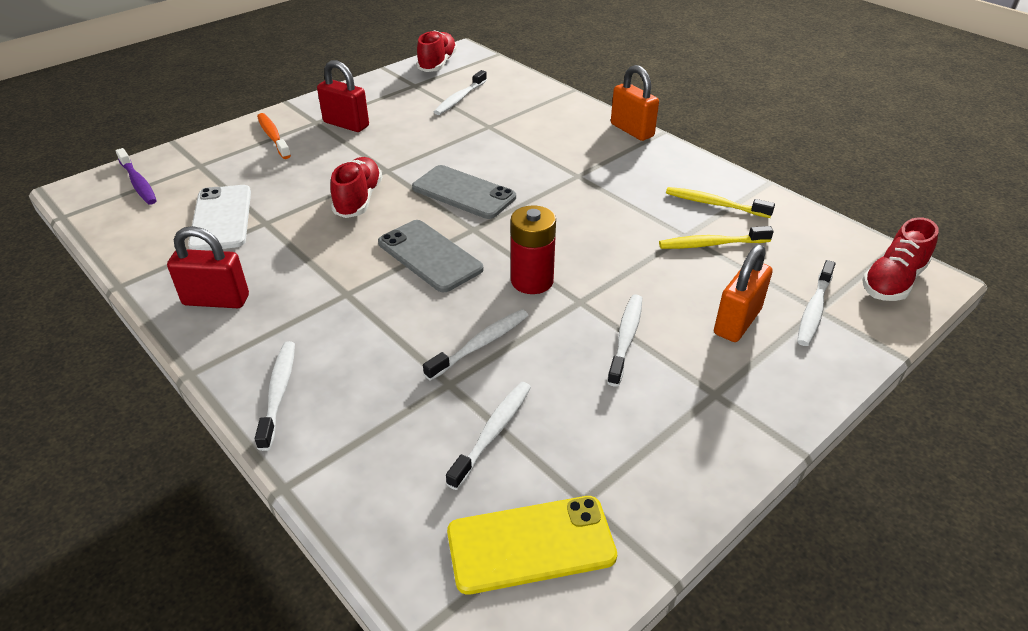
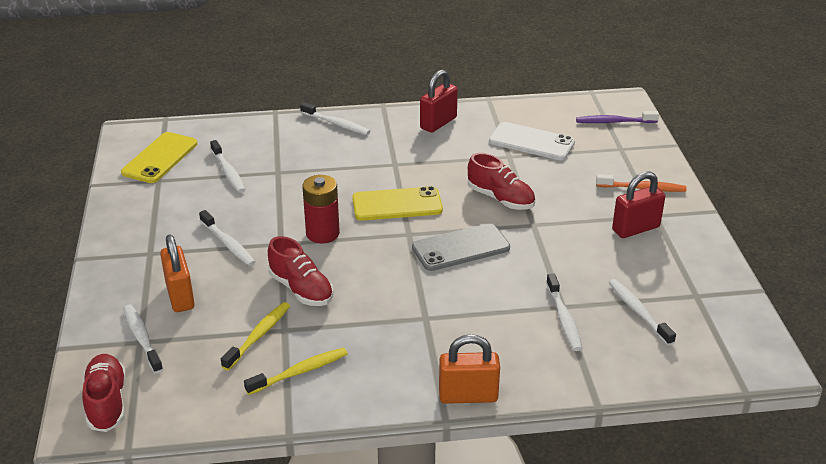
camera: 125 degrees right, 5 degrees down
grey phone [378,220,484,292] -> yellow phone [352,186,443,221]
red shoe [416,30,457,72] -> red shoe moved to [268,236,334,306]
white toothbrush [423,309,529,381] -> white toothbrush moved to [546,274,582,351]

